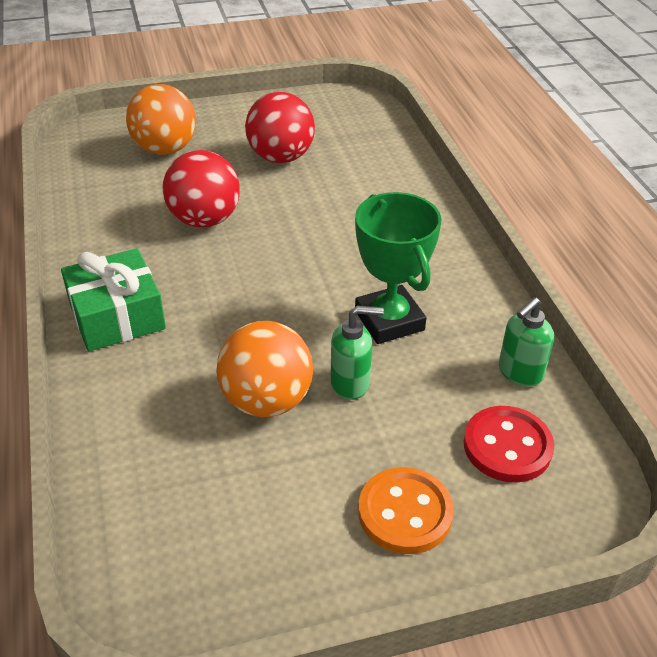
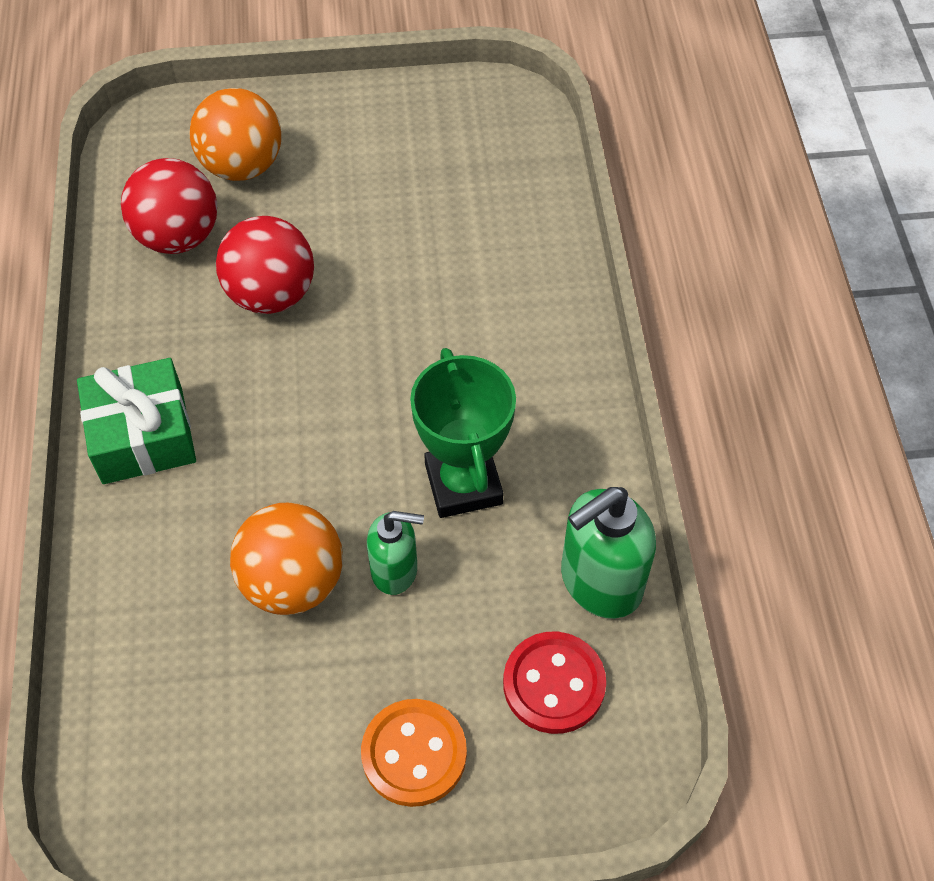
camera: 10 degrees right, 15 degrees up
red ball [245,92,315,163] -> red ball moved to [121,158,217,254]
green soap dispenser [499,297,554,387] -> green soap dispenser [561,487,656,619], size x1.60

